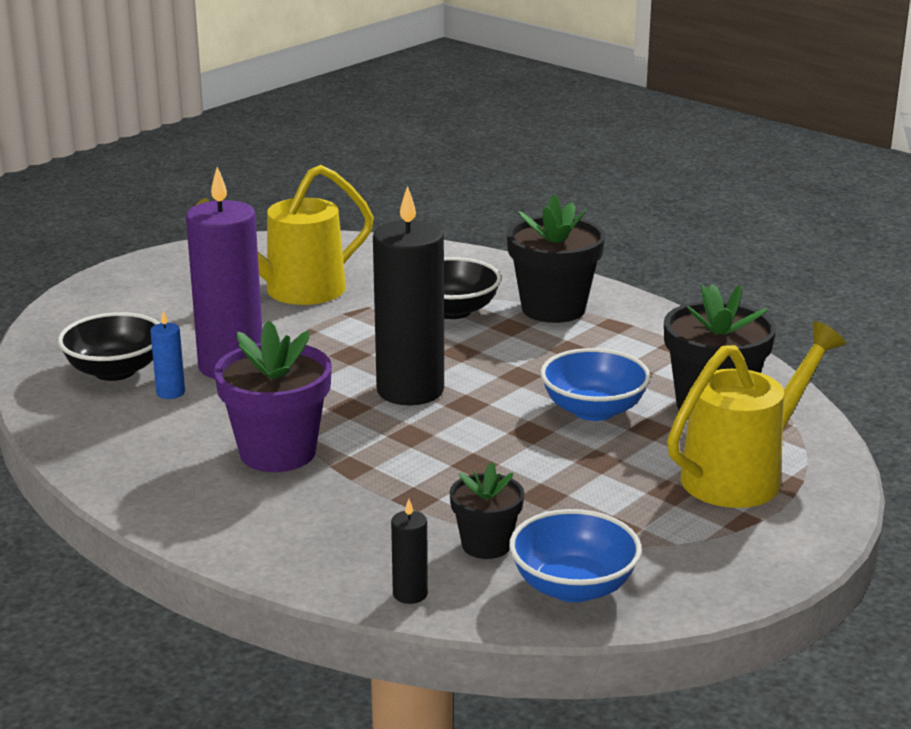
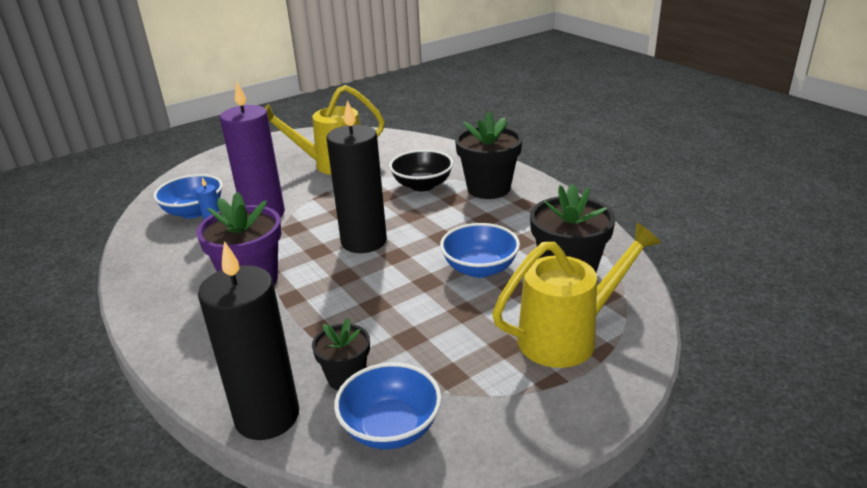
camera: 15 degrees right, 5 degrees up
black bowl [58,312,160,381] -> blue bowl [153,174,223,219]
black candle [391,499,428,604] -> black candle [198,241,299,440], size x2.39

